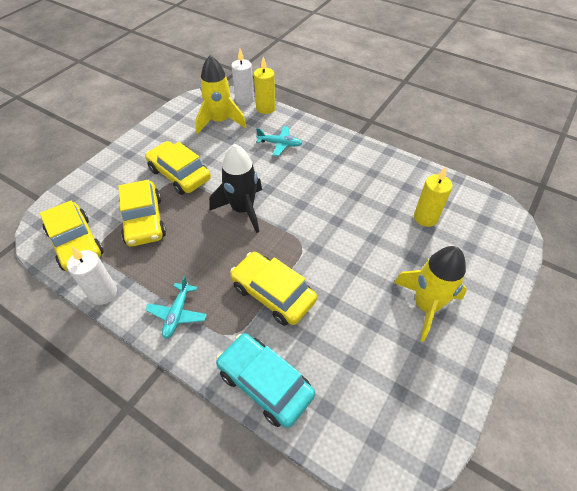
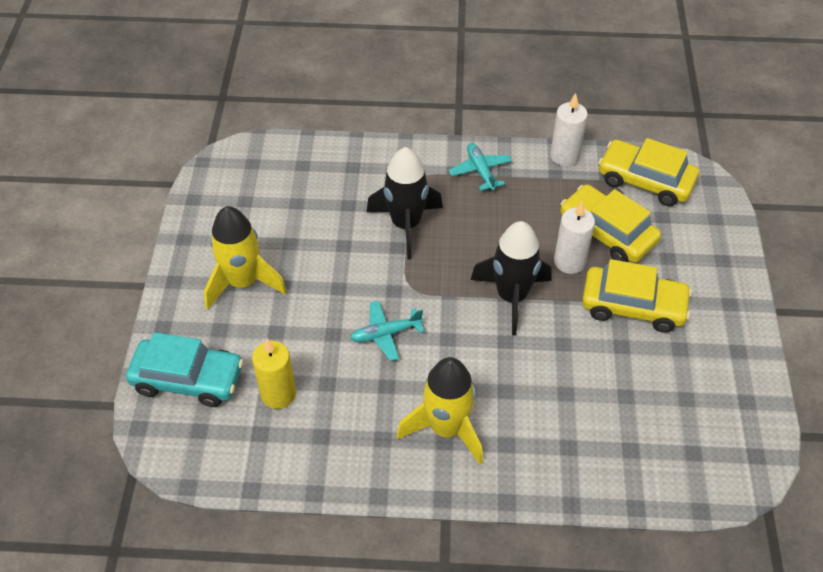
camera: 150 degrees right, 0 degrees up
yellow rocket [195,55,246,134] -> yellow rocket moved to [397,357,483,464]
turquoise car [216,333,315,428] -> turquoise car moved to [126,332,243,407]
yellow car [230,252,317,326] -> black rocket [367,147,443,260]
white candle [231,49,254,105] -> white candle moved to [554,202,595,274]
yellow candle [254,57,275,114] -> none
turquoise plane [256,126,302,156] -> turquoise plane moved to [350,301,424,361]

